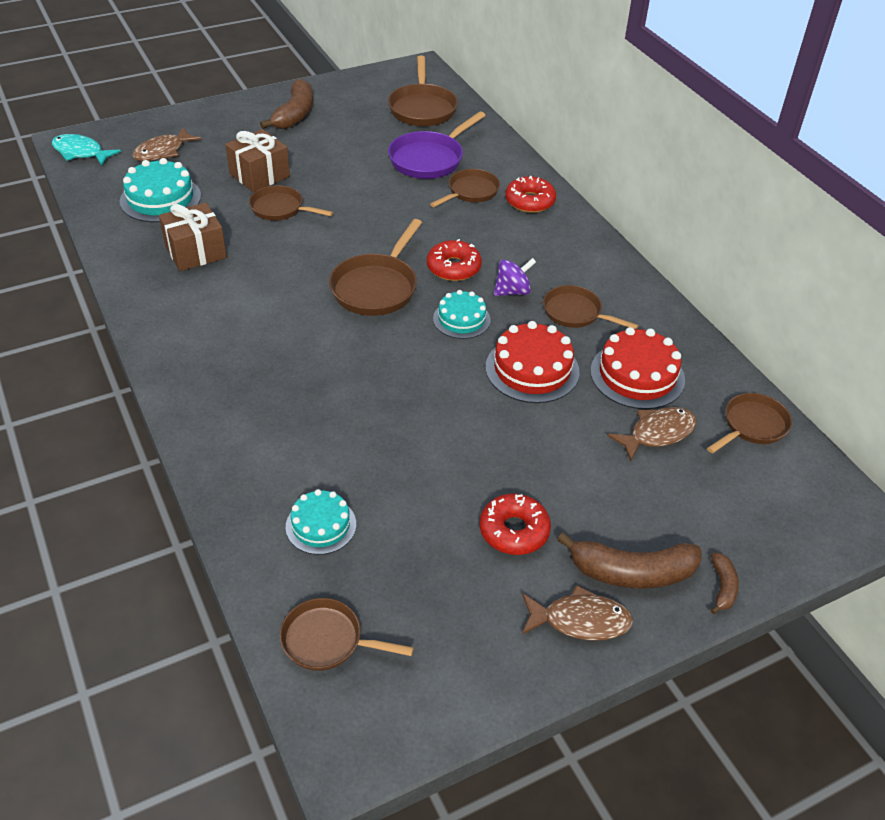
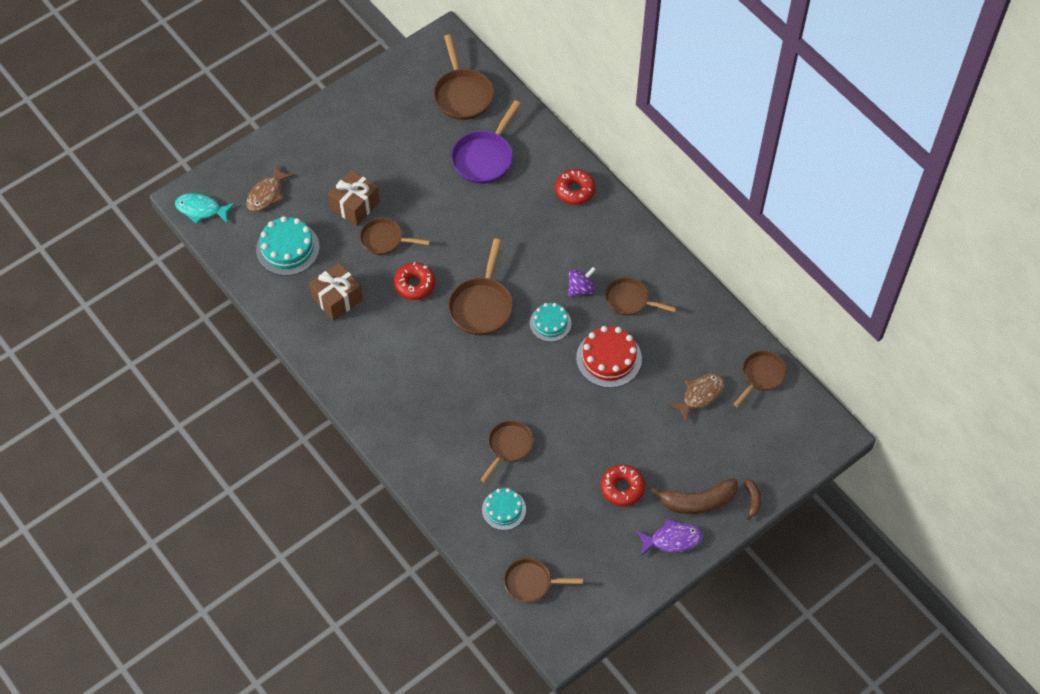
camera: 10 degrees left, 15 degrees up
brown banana [260,79,313,129] -> none
red donut [427,239,482,281] -> red donut moved to [394,262,435,300]
brown pan [430,169,500,207] -> brown pan moved to [480,421,533,483]
brown fish [522,585,633,641] -> purple fish [636,519,703,556]
red cake [590,327,685,409] -> none

